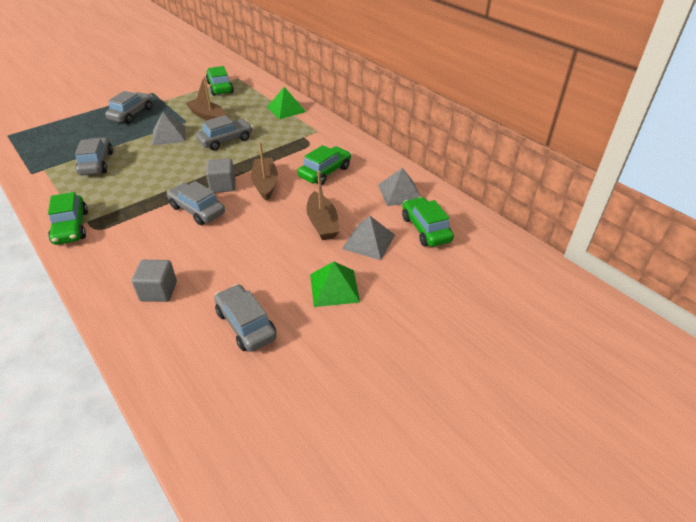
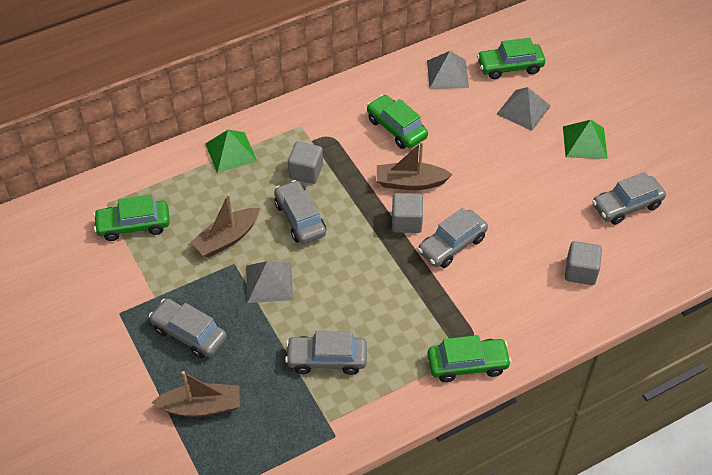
camera: 80 degrees left, 10 degrees up
brown boat [306,171,339,240] -> brown boat moved to [151,371,240,417]
none -> grey cube [288,142,323,184]

